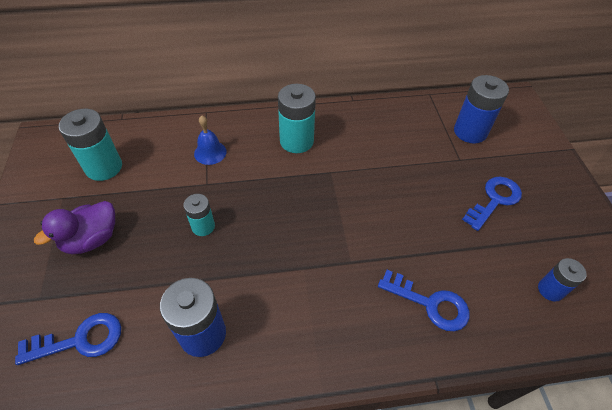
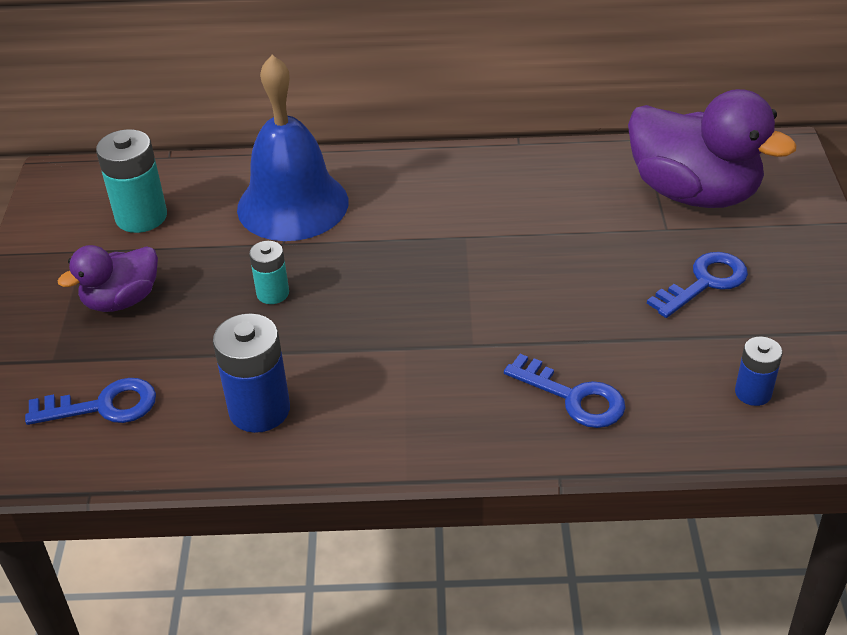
camera: 10 degrees right, 10 degrees down
blue bell [194,116,227,165] -> blue bell [237,55,348,241], size x2.36
turquoise battery [278,84,316,153] -> none
blue battery [454,75,509,143] -> purple duck [628,89,797,208]

